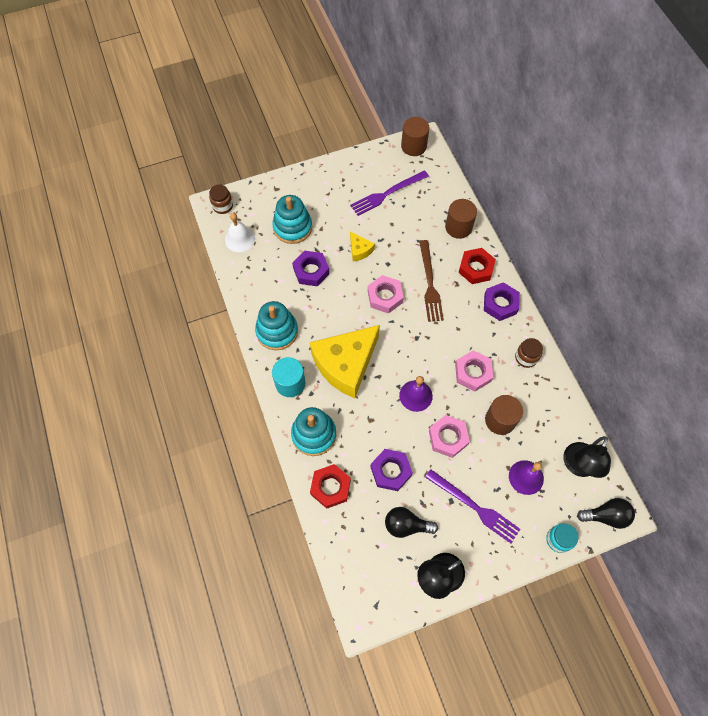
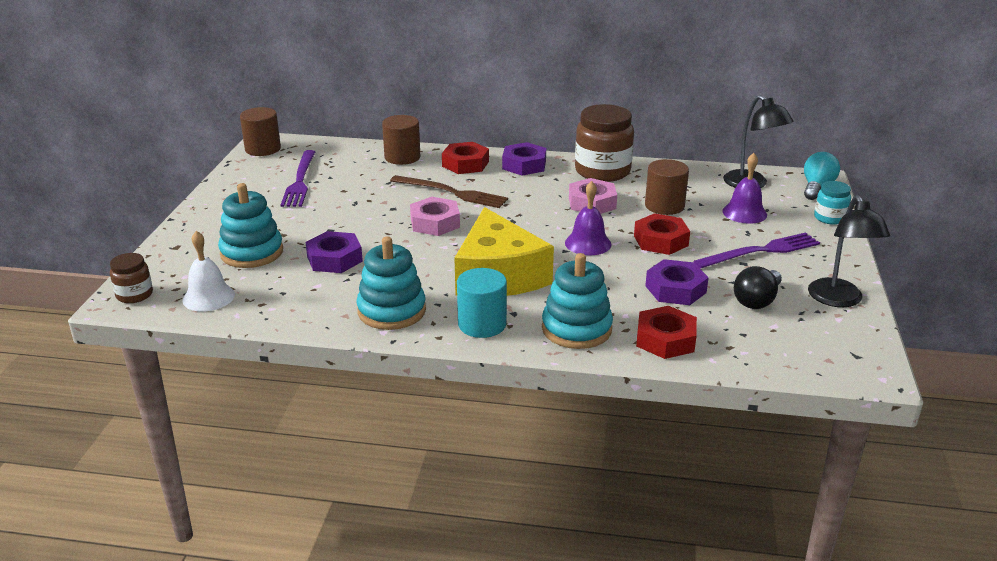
camera: 60 degrees left, 35 degrees down
yellow cheese [350,232,375,262] -> none
pink nut [429,415,470,458] -> red nut [634,213,690,255]
brown jar [515,338,543,368] -> brown jar [575,104,634,182], size x1.94
black light bulb [577,498,635,529] -> turquoise light bulb [804,152,840,200]

